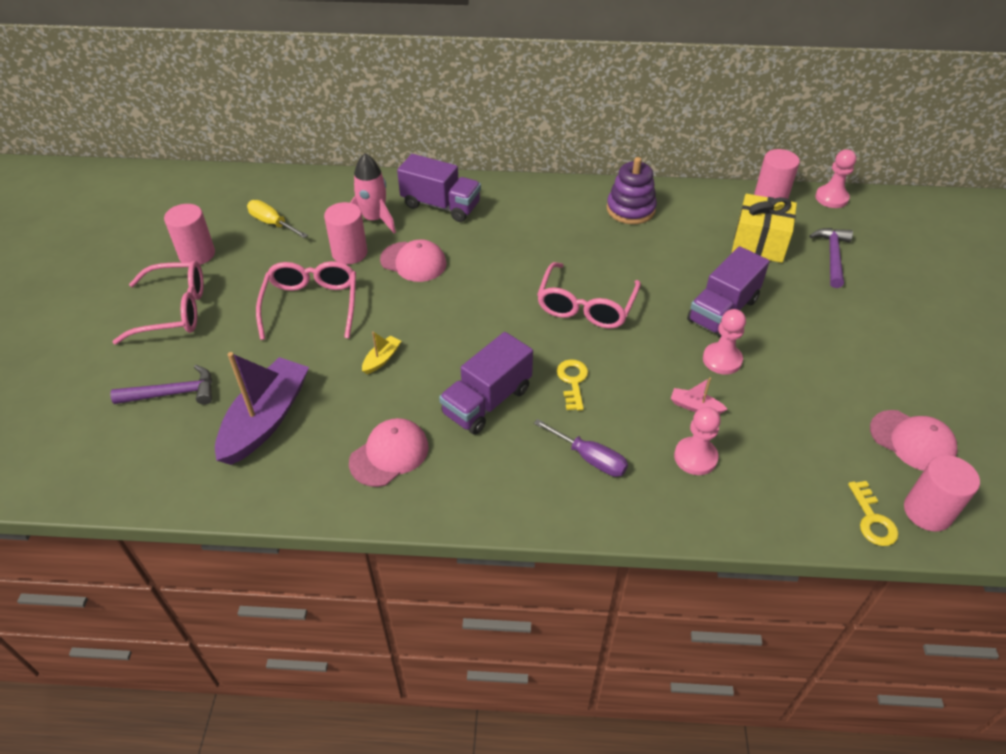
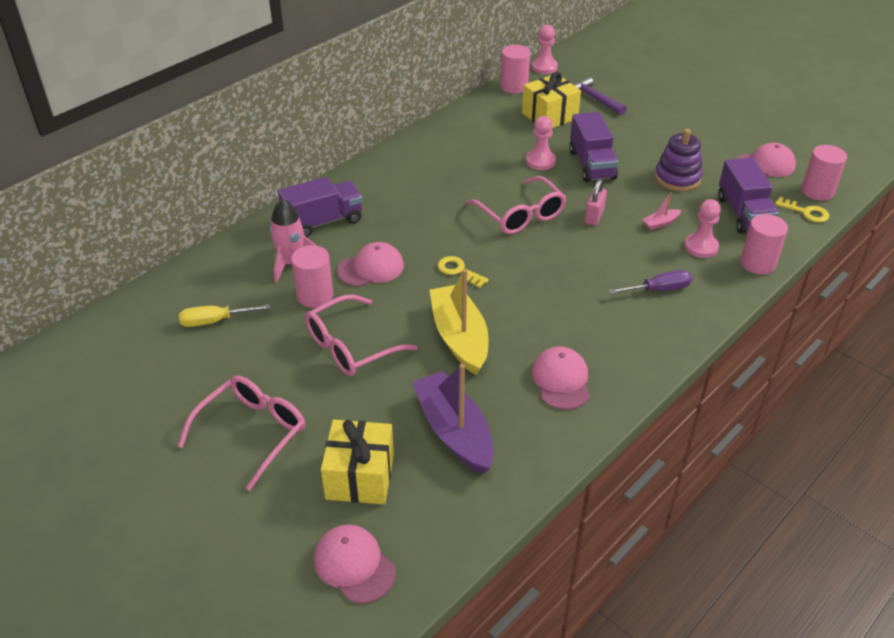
camera: 50 degrees left, 5 degrees down
purple hammer [110,365,212,405] -> yellow gift [321,420,394,504]
pink cylinder [164,204,215,265] -> pink cylinder moved to [740,214,788,275]
pink glasses [256,261,356,340] -> pink glasses turned 75 degrees counterclockwise [305,294,418,376]
yellow boat [362,331,401,374] -> yellow boat [429,269,489,375], size x2.37
purple truck [439,332,533,435] -> purple truck moved to [718,158,779,234]
yellow key [557,359,588,411] -> yellow key moved to [438,256,489,288]
purple stacking toy [607,157,657,224] -> purple stacking toy moved to [655,129,703,191]
pink pawn [703,309,746,375] -> pink pawn moved to [526,116,556,170]
none -> pink cap [314,525,396,604]
none -> pink padlock [585,179,607,226]

